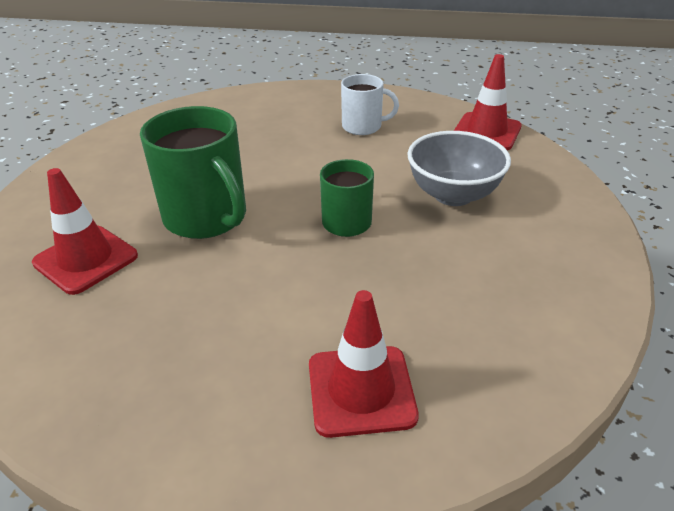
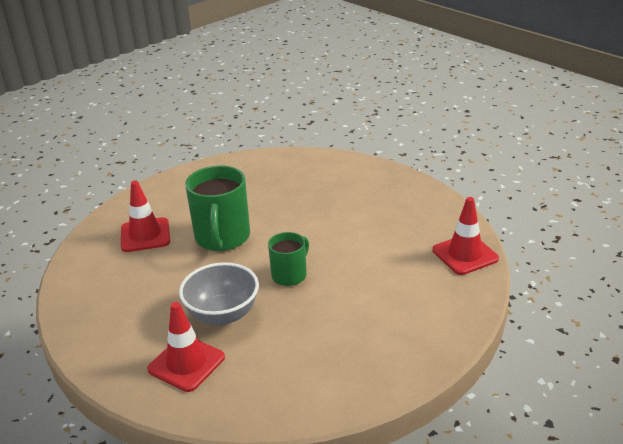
camera: 40 degrees right, 5 degrees down
white mug [341,74,399,135] -> none
grey bowl [408,131,511,206] -> grey bowl moved to [179,262,259,325]

